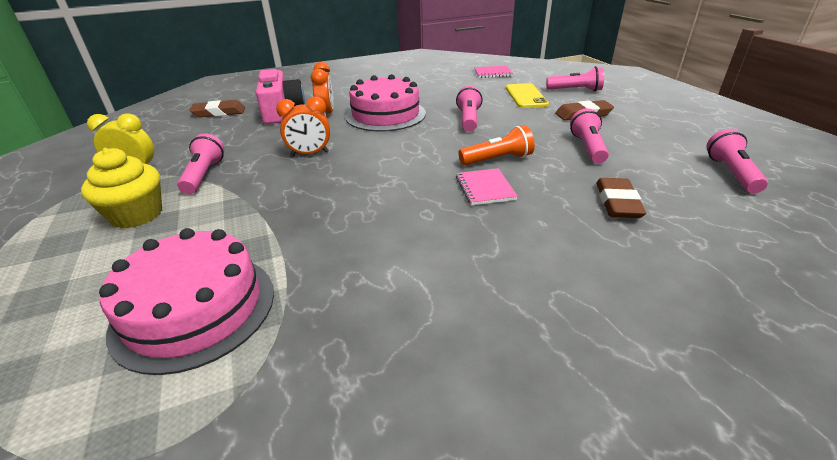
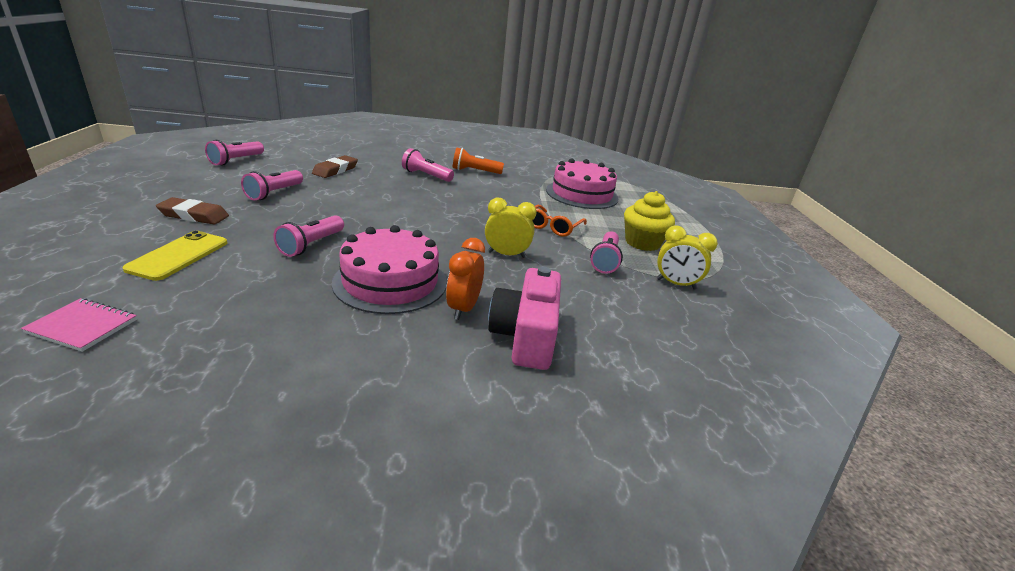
camera: 165 degrees left, 5 degrees down
brown eraser [189,100,245,117] -> none
orange clock [276,97,330,156] -> yellow clock [485,198,537,258]
pink notebook [456,168,518,205] -> none
orange flashlight [459,125,535,165] -> orange flashlight moved to [453,148,504,174]
pink flashlight [546,66,604,92] -> pink flashlight moved to [402,148,454,182]
none -> orange glasses [532,205,587,237]

